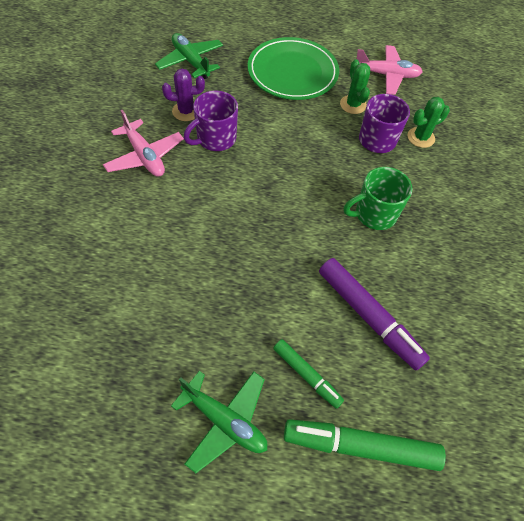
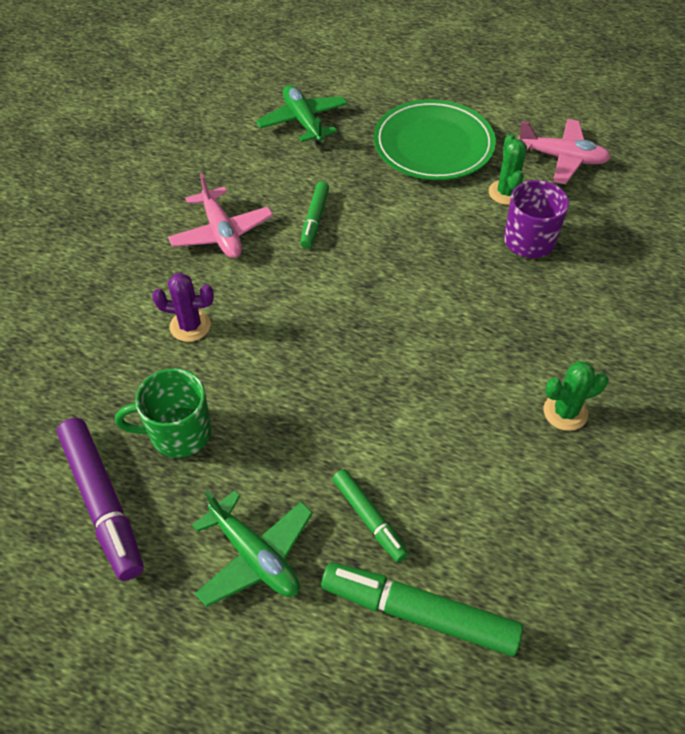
camera: 15 degrees right, 5 degrees down
purple cactus [162,69,205,121] -> purple cactus moved to [152,273,214,342]
purple mug [184,91,238,151] -> green marker [300,181,329,248]
purple marker [319,258,430,370] -> purple marker moved to [57,418,144,581]
green mug [344,167,412,230] -> green mug moved to [115,368,212,458]
green cactus [408,97,450,148] -> green cactus moved to [544,361,609,431]

